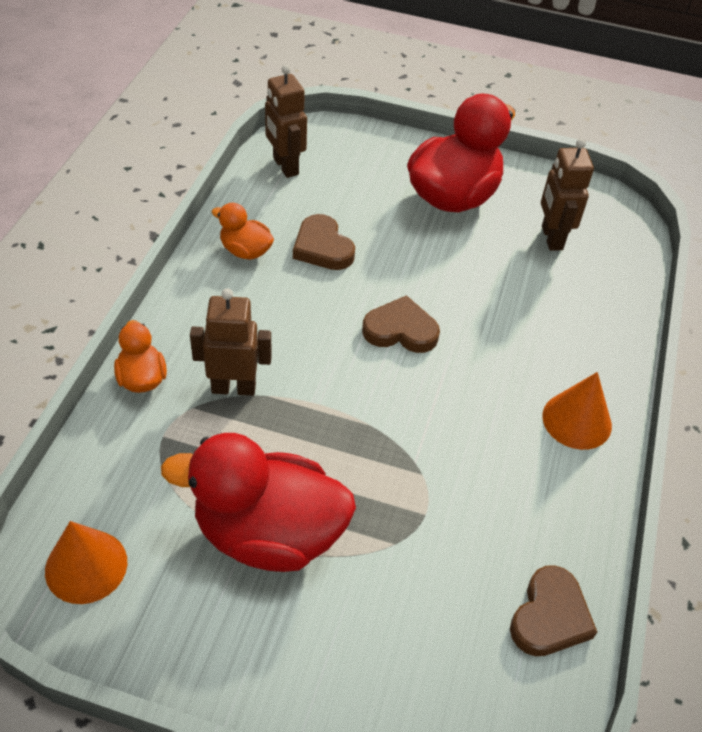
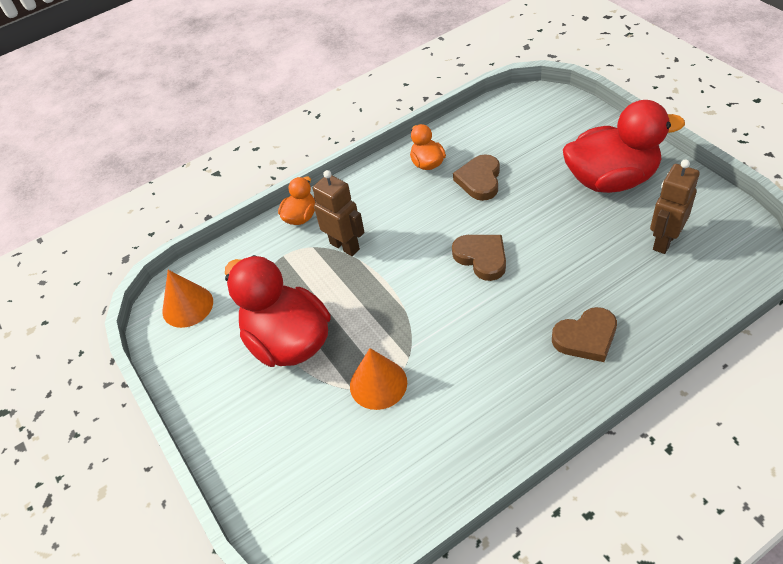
camera: 50 degrees right, 0 degrees up
brown robot [265,65,307,178] -> none
brown heart [510,565,597,656] -> brown heart moved to [552,307,617,362]
orange cone [542,372,612,450] -> orange cone moved to [350,348,407,410]

